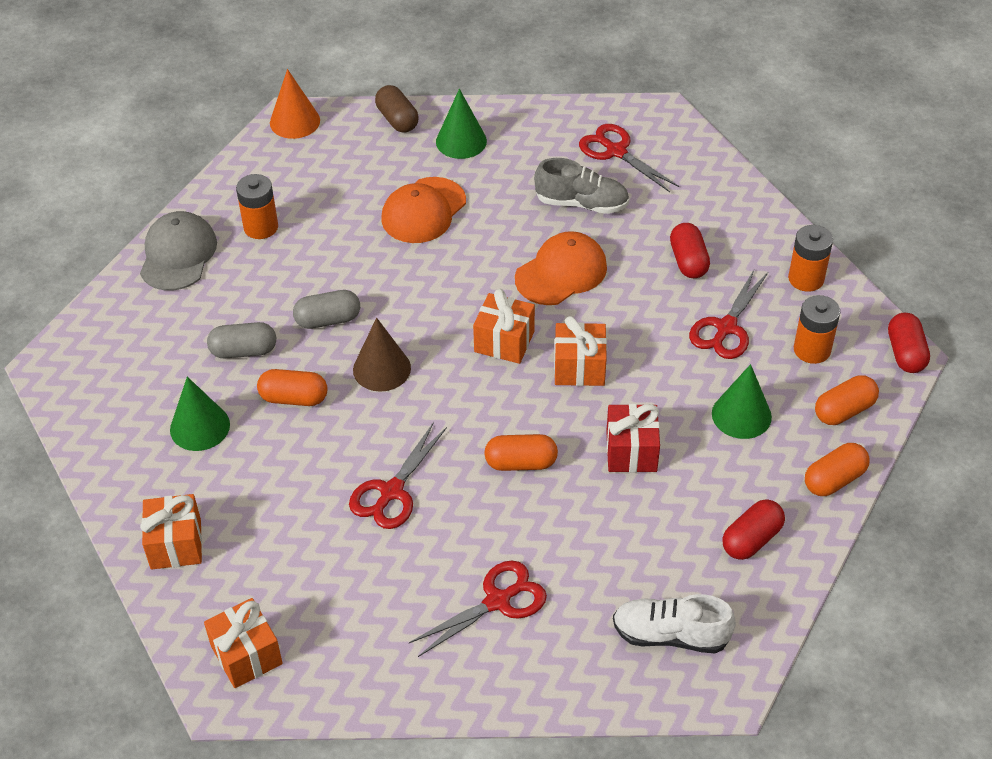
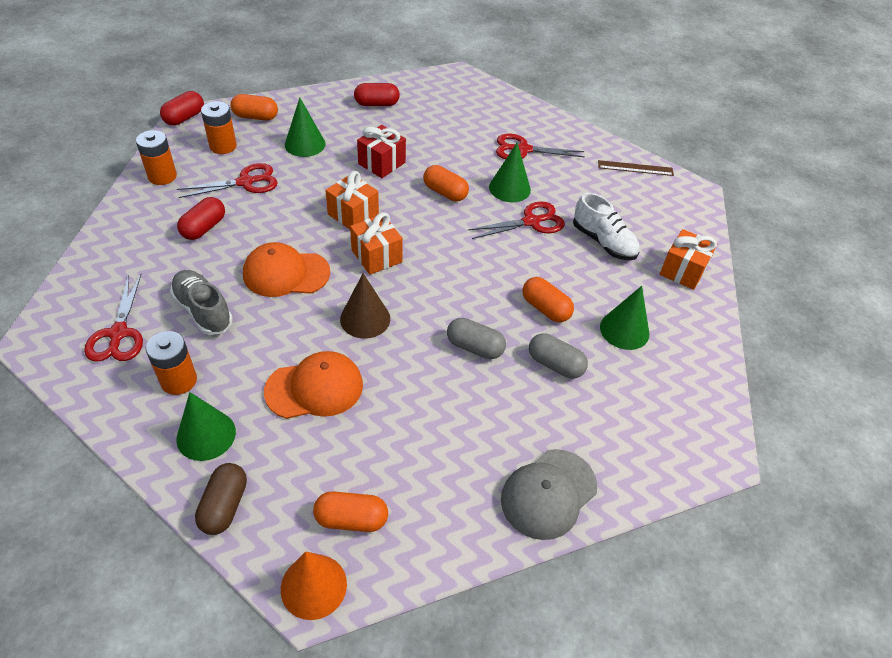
camera: 145 degrees left, 0 degrees up
orange gift [204,598,283,688] -> none
orange battery [236,174,278,239] -> orange battery moved to [146,331,197,395]
brown cone [353,318,411,392] -> brown cone moved to [340,273,390,339]
white shoe [613,594,736,653] -> white shoe moved to [573,193,640,260]
orange capsule [805,443,869,496] -> orange capsule moved to [313,491,388,532]
none -> green cone [489,143,531,202]
none -> brown ruler [598,160,674,176]

